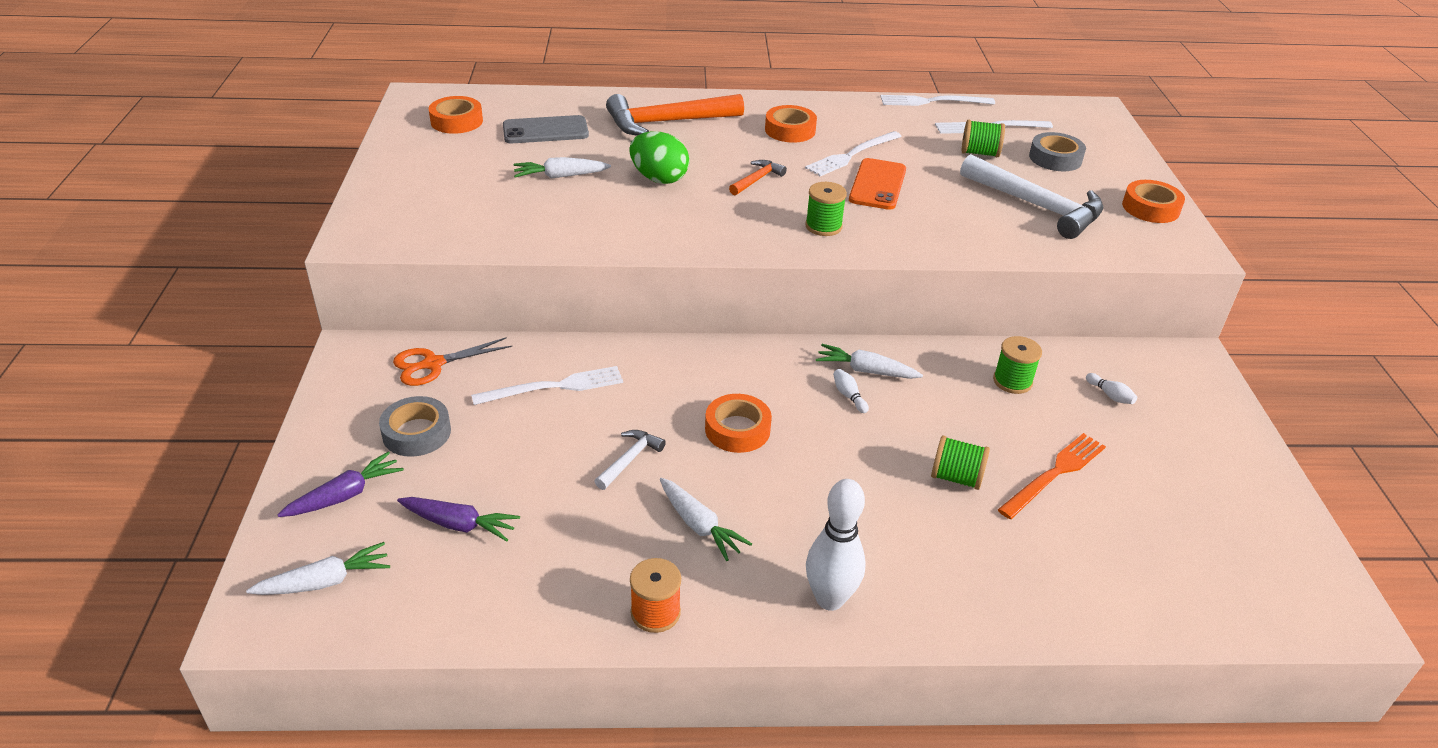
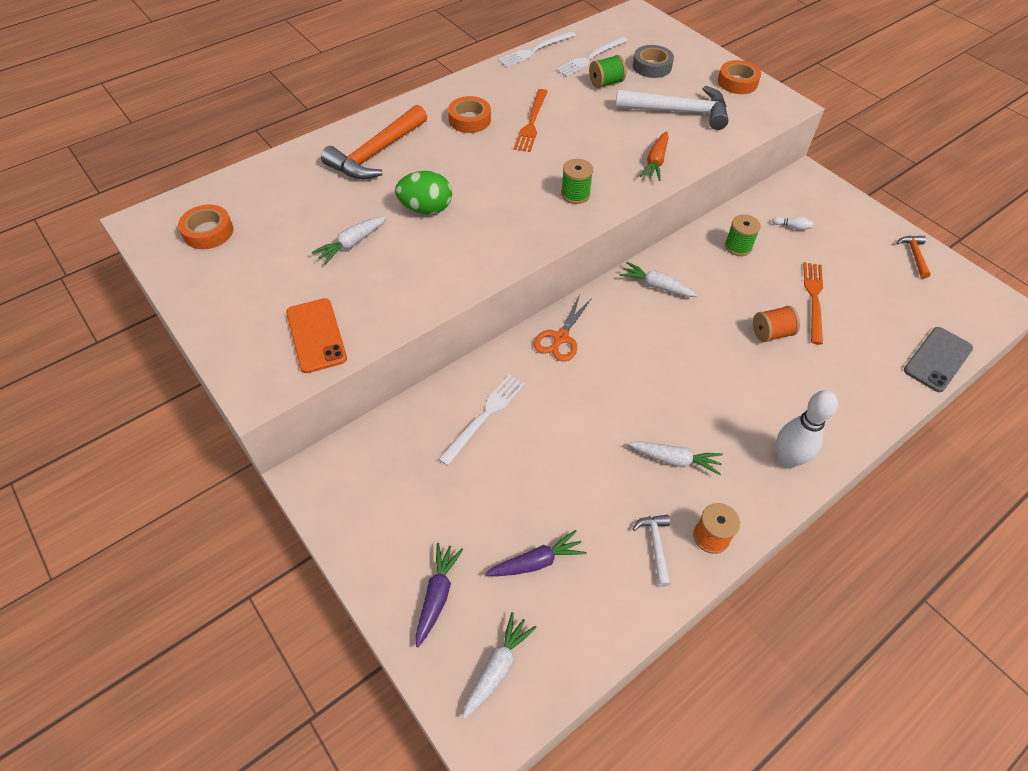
camera: 35 degrees left, 15 degrees up
grey tape [379,396,451,457] -> none
orange scissors [393,337,512,386] -> orange scissors moved to [534,295,592,362]
grey phone [503,115,589,143] -> grey phone moved to [904,327,973,392]
white hammer [594,430,666,490] -> white hammer moved to [633,515,671,587]
orange tape [705,394,772,453] -> none
orange hammer [729,160,787,195] -> orange hammer moved to [897,236,931,279]
white fork [805,131,902,176] -> orange fork [514,89,548,152]
white carrot [816,344,923,379] -> white carrot turned 45 degrees clockwise [620,262,698,297]
white bowling pin [833,369,869,413] -> none
orange phone [849,158,906,210] -> orange phone moved to [286,298,347,373]
green spool [931,436,990,490] -> orange spool [753,306,800,342]
none -> orange carrot [640,131,669,181]

